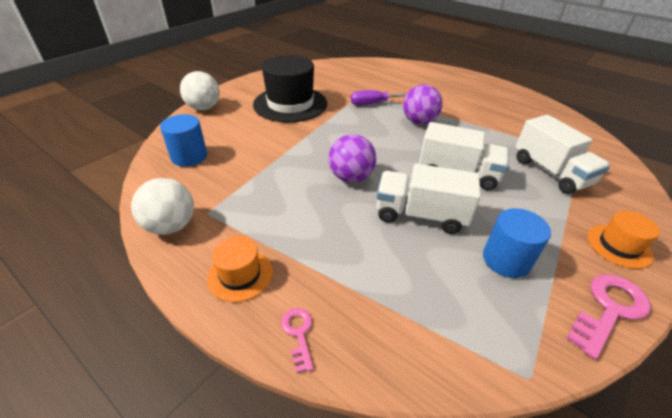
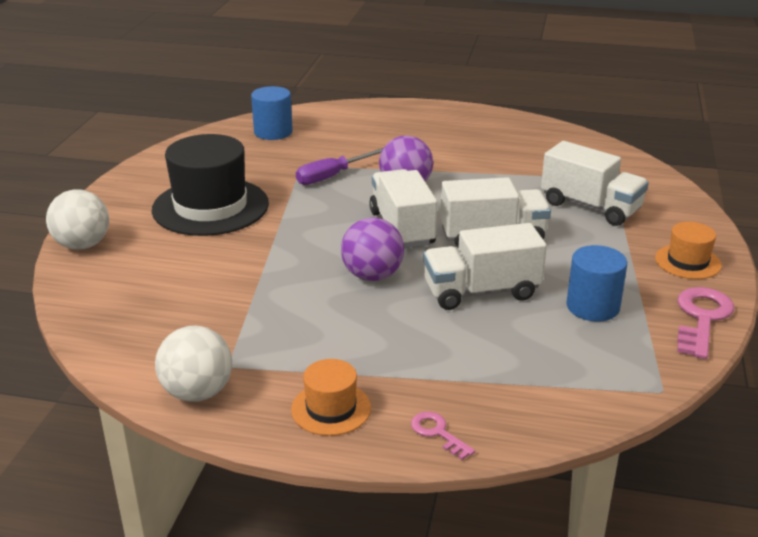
camera: 25 degrees left, 10 degrees down
blue cylinder [160,114,207,167] -> blue cylinder moved to [251,86,293,140]
none -> white truck [369,169,437,248]

